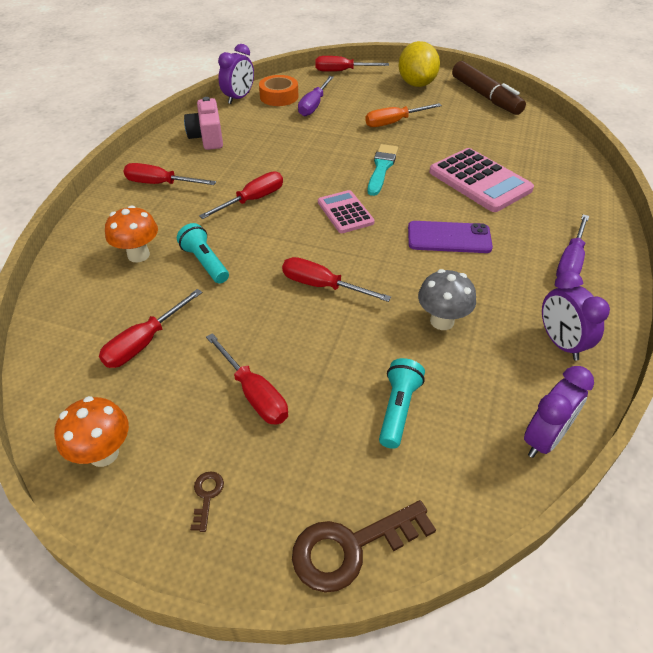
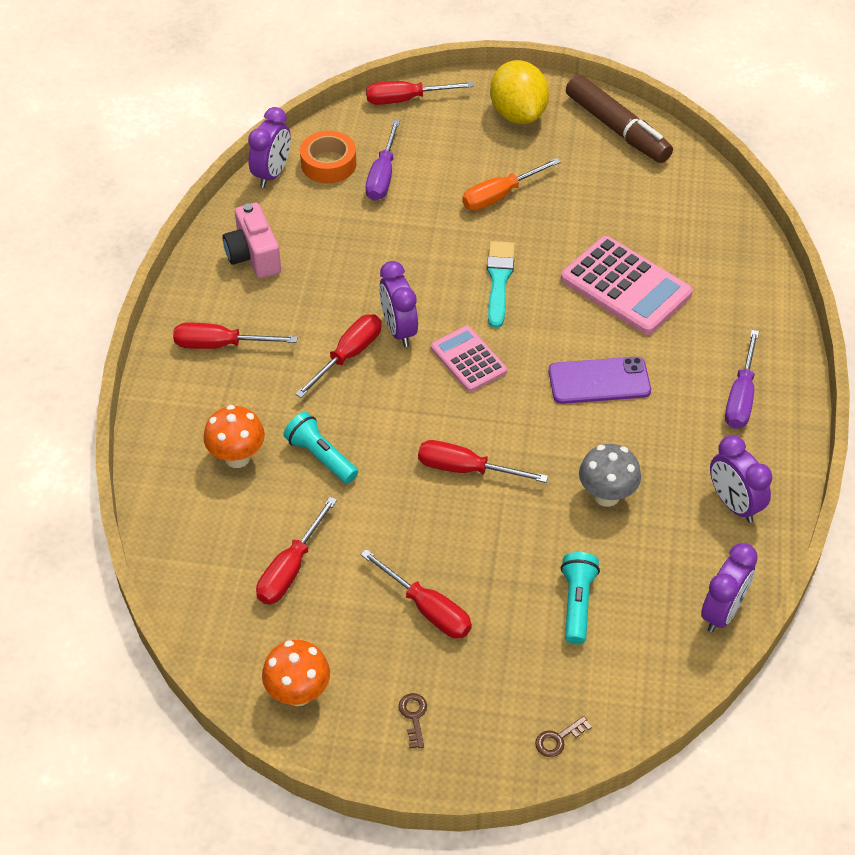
camera: 10 degrees left, 5 degrees up
brown key [292,500,436,593] -> brown key [535,716,592,757], size x0.46
none -> purple clock [379,261,418,347]

